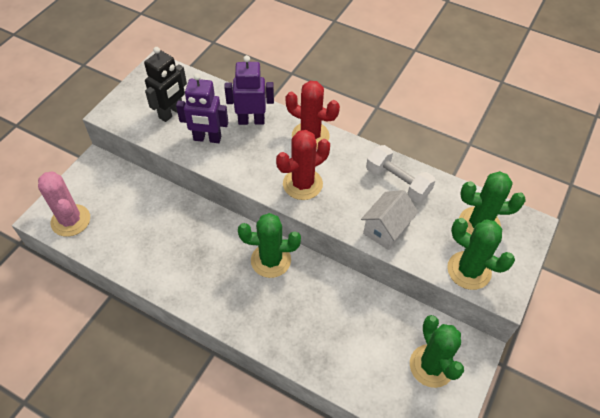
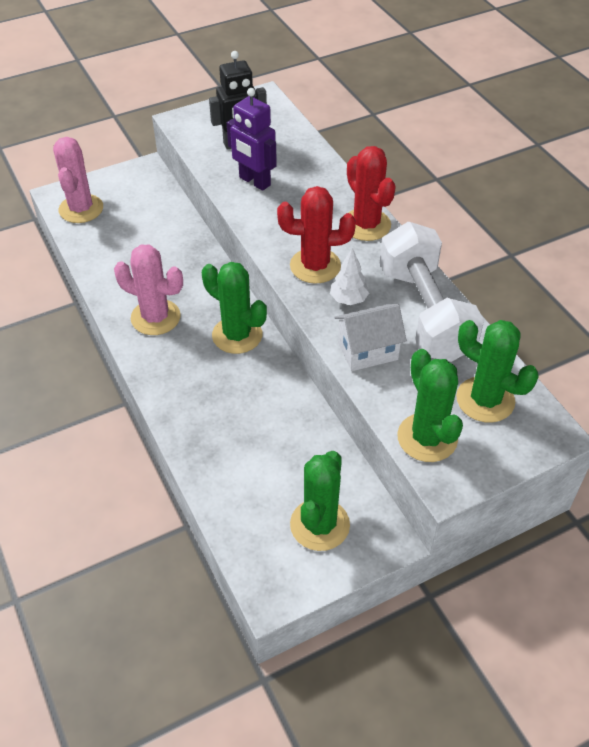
camera: 35 degrees right, 5 degrees down
purple robot [224,55,274,125] -> none
white dumbbell [366,145,436,202] -> white dumbbell [380,222,484,362], size x1.60
none -> pink cactus [114,244,183,335]
none -> white tree [330,248,369,305]

